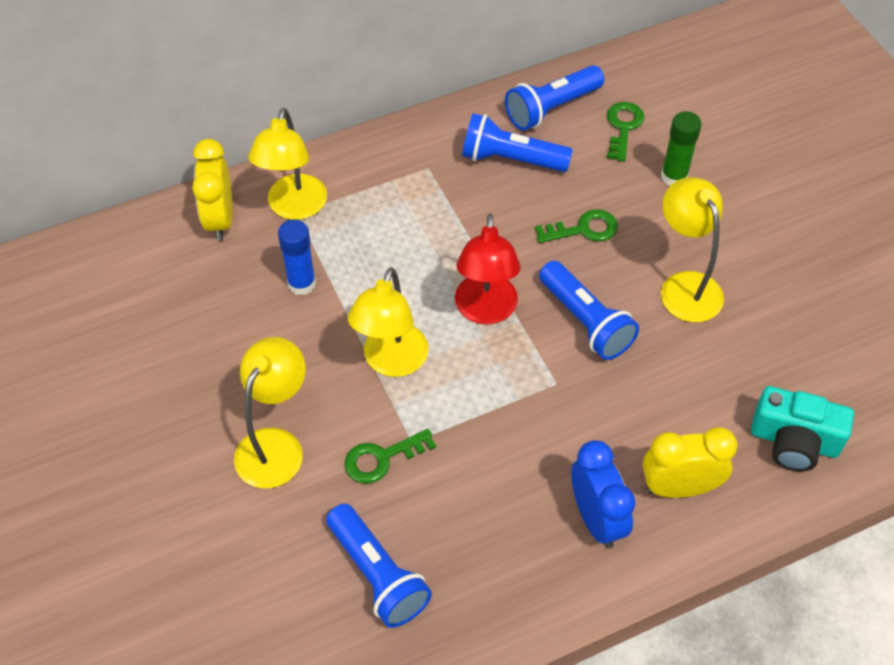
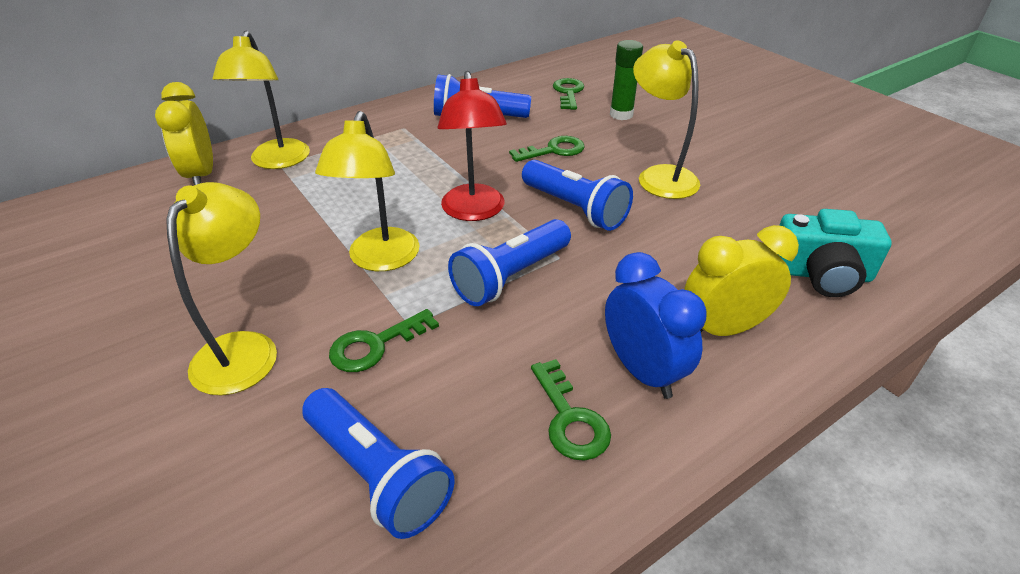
camera: 10 degrees left, 15 degrees down
blue glue stick [278,220,316,295] -> none
blue flashlight [505,65,604,131] -> blue flashlight moved to [448,219,571,306]
none -> green key [531,359,611,461]

